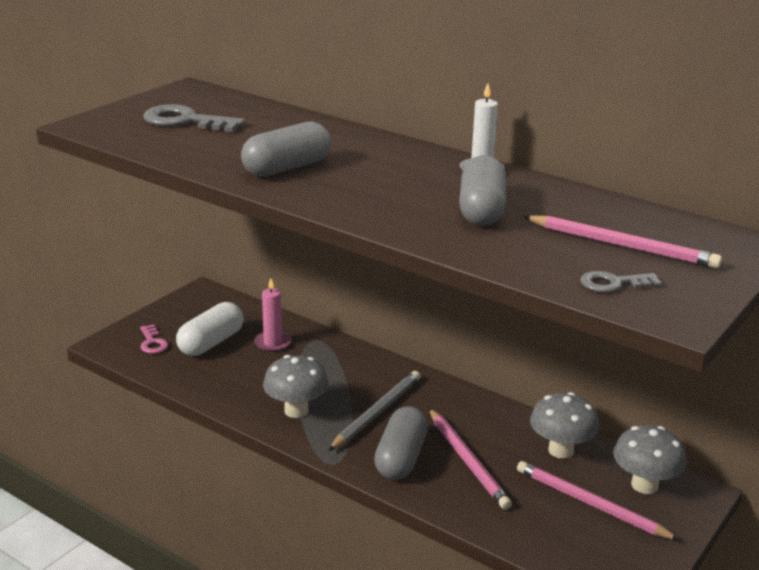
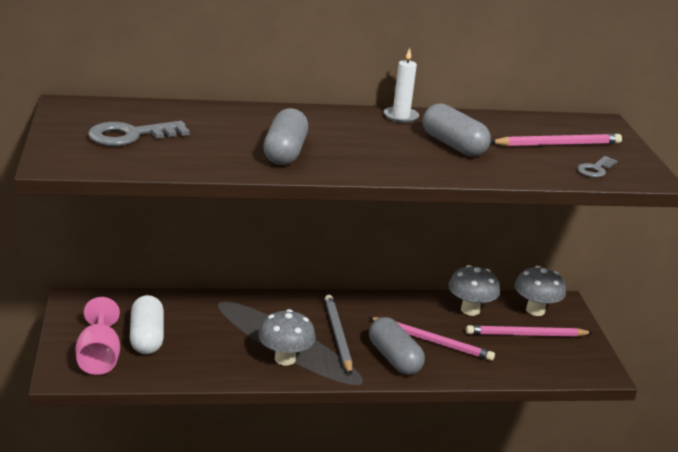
camera: 45 degrees left, 0 degrees up
pink key [140,324,168,354] -> pink goblet [76,297,120,375]
pink candle [254,278,291,352] -> none

